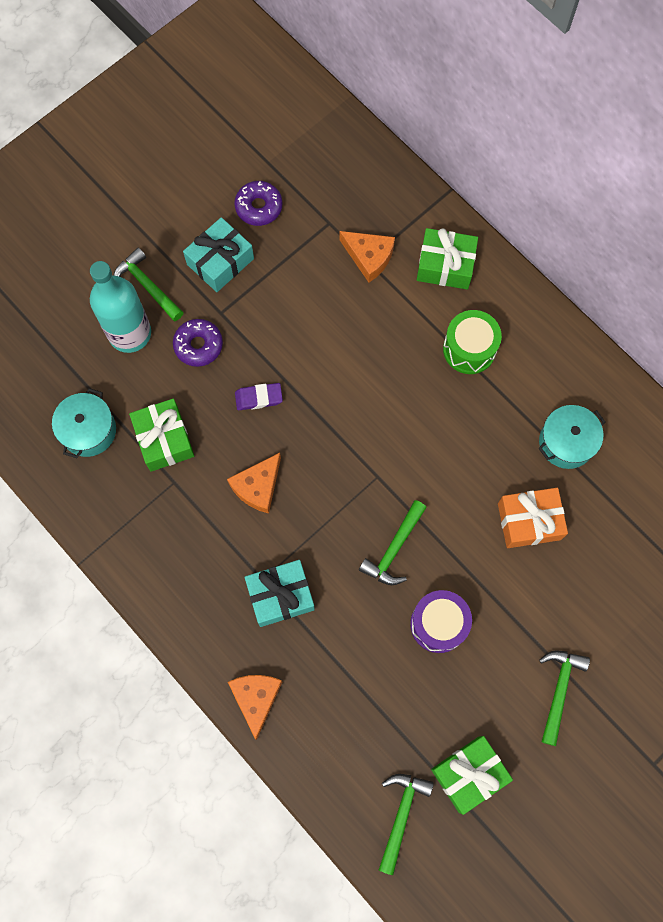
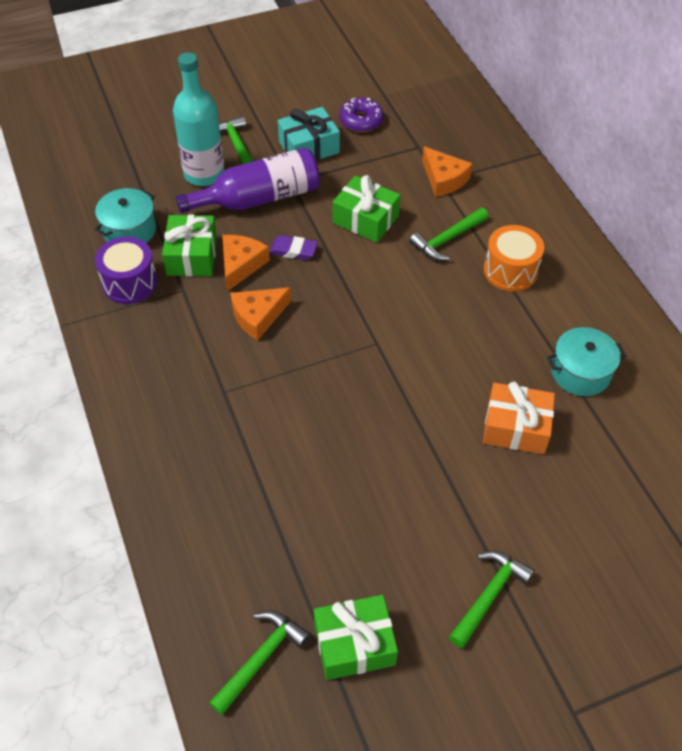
camera: 20 degrees right, 20 degrees down
purple donut [173,319,223,367] -> purple bottle [176,148,320,213]
orange cheese [228,675,282,740] -> orange cheese moved to [222,235,270,291]
turquoise gift [245,560,315,627] -> none
green hammer [359,500,427,585] -> green hammer moved to [409,208,488,261]
purple drum [410,590,472,653] -> purple drum moved to [95,237,157,304]
green gift [417,228,478,289] -> green gift moved to [333,175,400,242]
green drum [443,310,502,374] -> orange drum [484,225,544,291]

